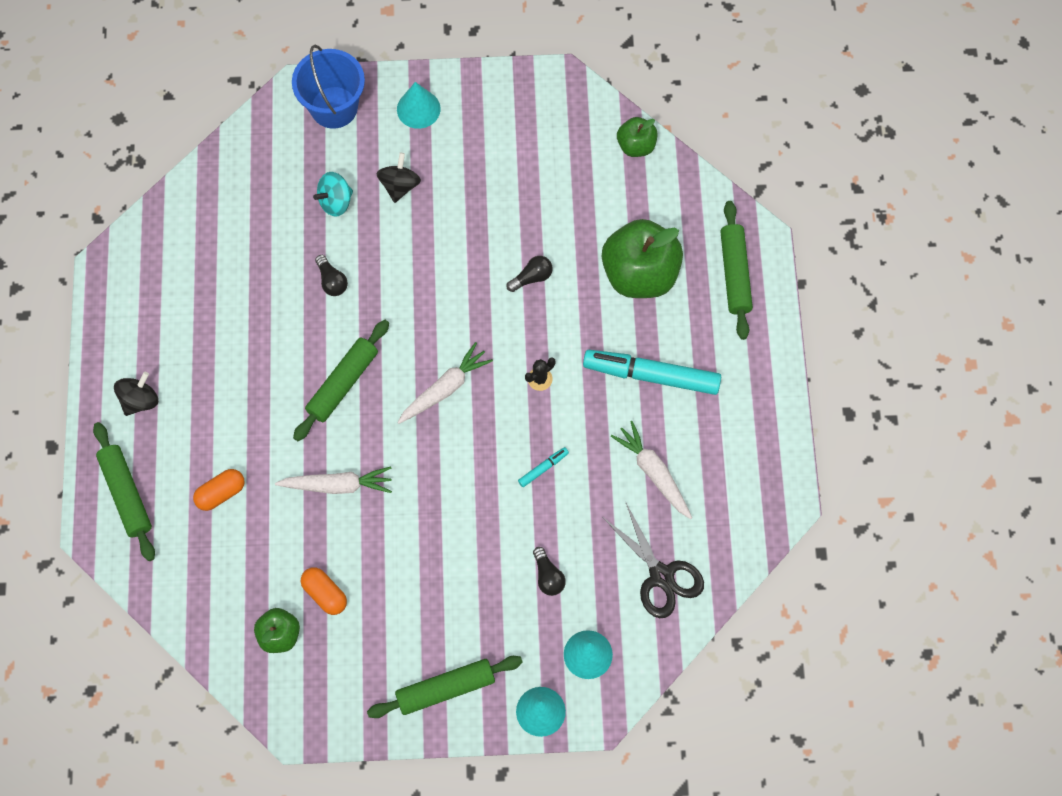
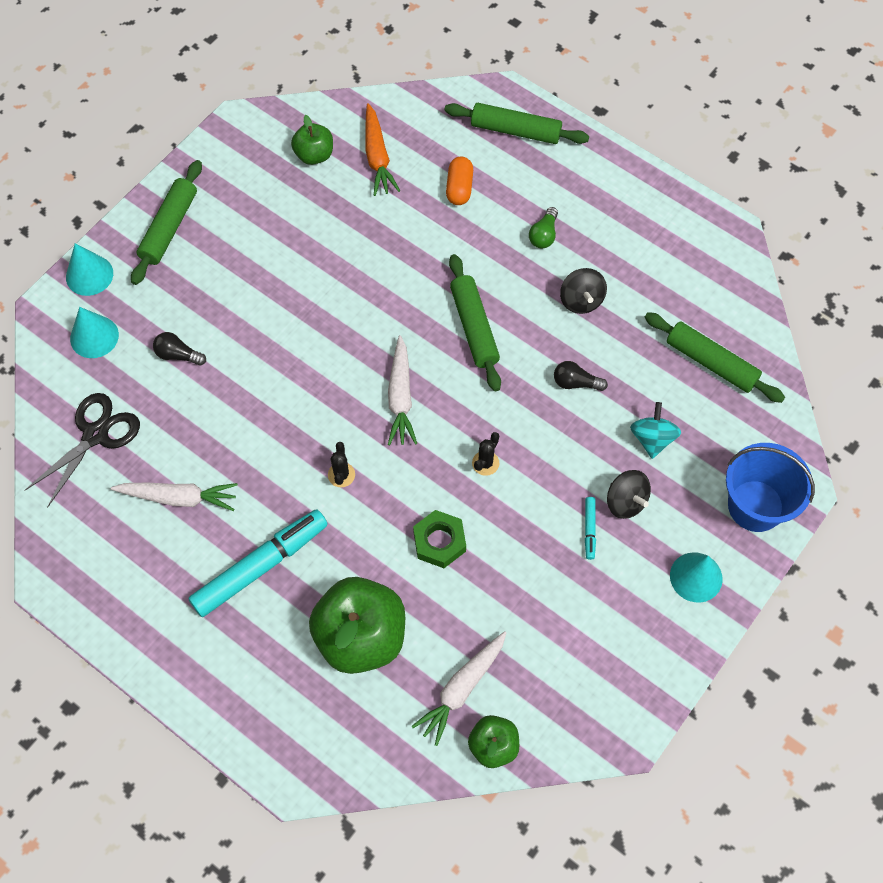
camera: 130 degrees right, 5 degrees down
black spinning top [114,372,158,416] -> black spinning top moved to [560,268,607,314]
white carrot [275,466,392,494] -> white carrot moved to [411,631,506,746]
orange capsule [301,567,347,615] -> none
black light bulb [506,256,553,292] -> green nut [413,510,466,568]
turquoise marker [518,447,569,487] -> turquoise marker moved to [585,497,596,560]
black scissors [602,501,704,618] -> black scissors turned 120 degrees clockwise [24,393,140,508]
green rolling pin [720,201,753,340] -> green rolling pin moved to [644,312,785,403]
none -> orange carrot [365,103,400,196]
none -> black cactus [472,432,499,476]
none -> green light bulb [529,207,558,249]

